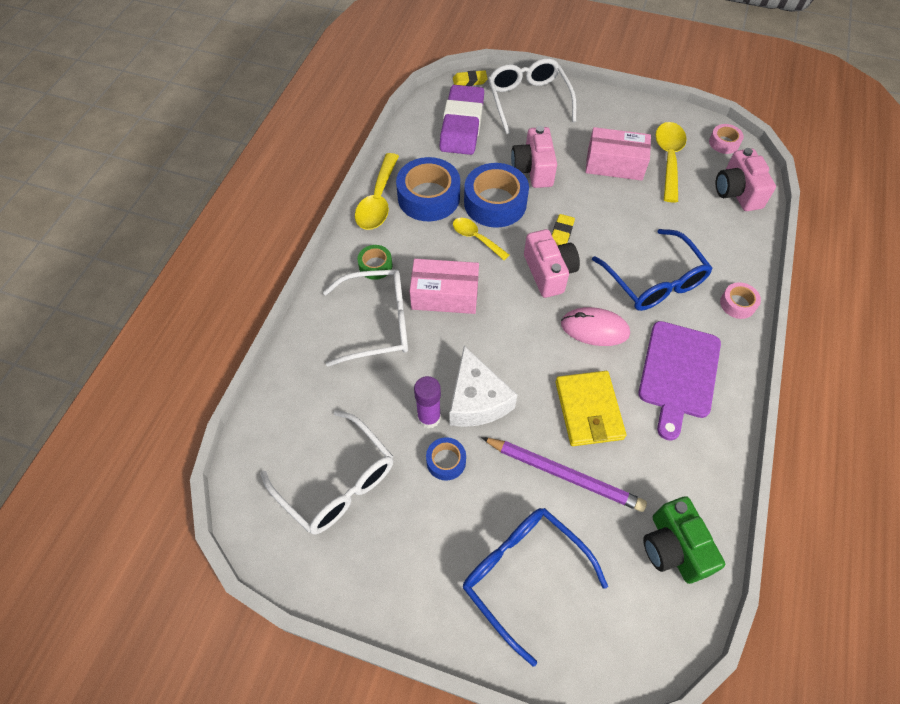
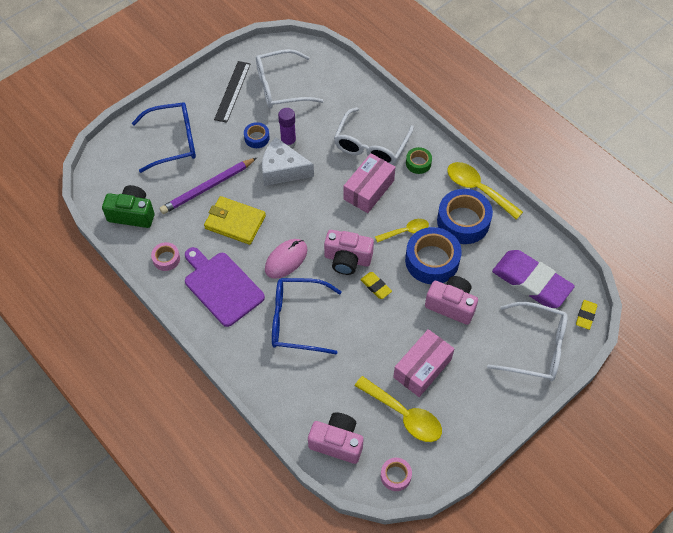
camera: 120 degrees right, 0 degrees up
pink tape [720,282,761,319] -> pink tape moved to [151,242,180,271]
none -> black ruler [214,61,251,123]

